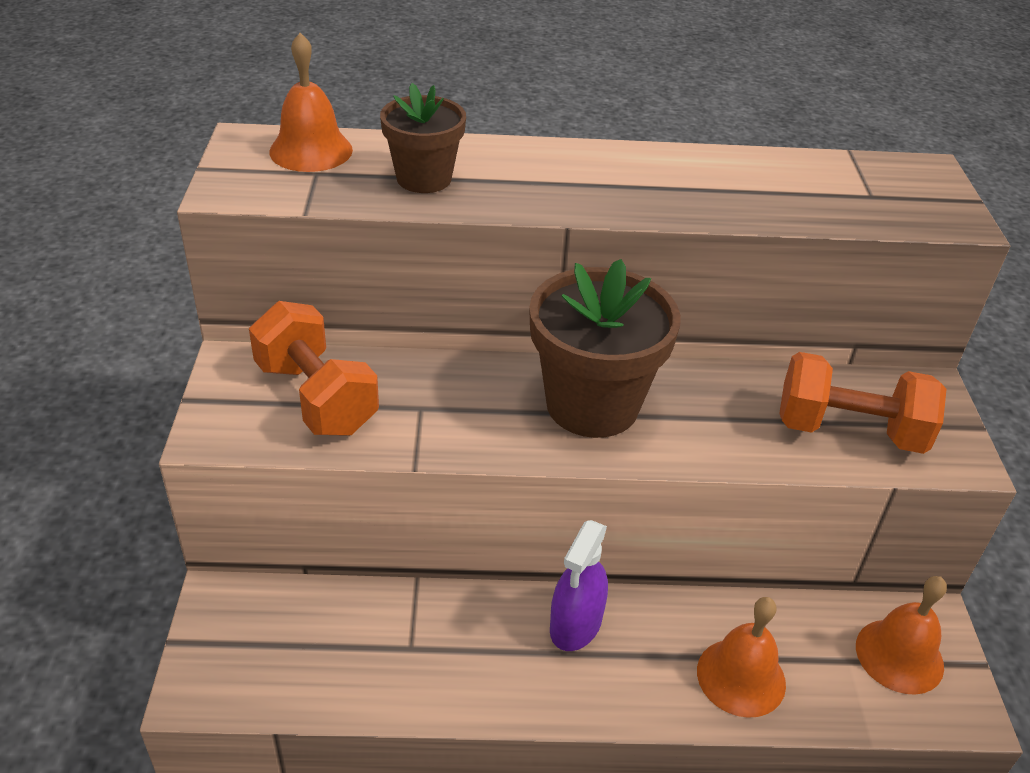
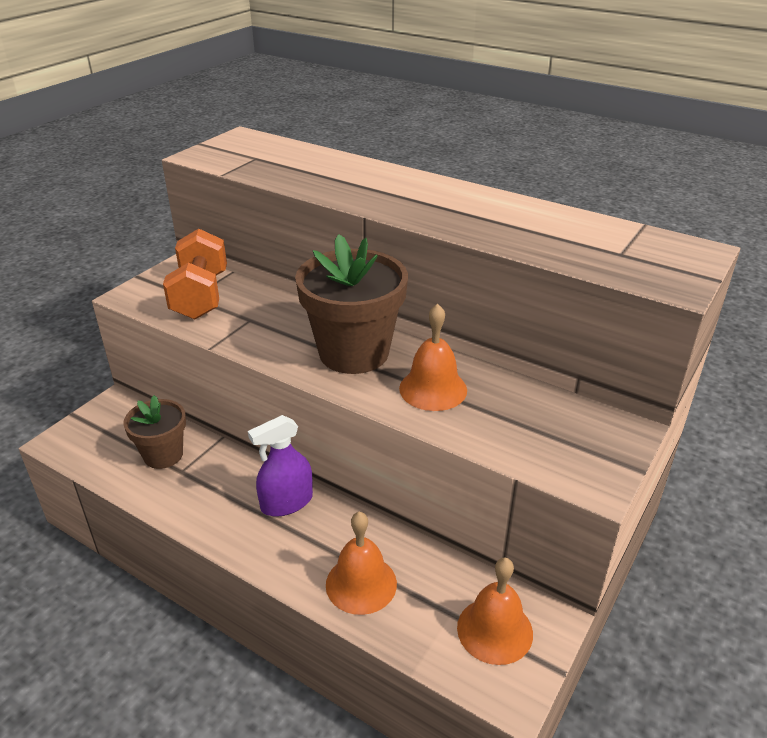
camera: 35 degrees right, 5 degrees down
orange bell [269,33,353,172] -> orange bell moved to [399,304,467,411]
brown flower pot [380,83,466,193] -> brown flower pot moved to [123,395,186,469]
orange dumbbell [779,352,947,454] -> none

